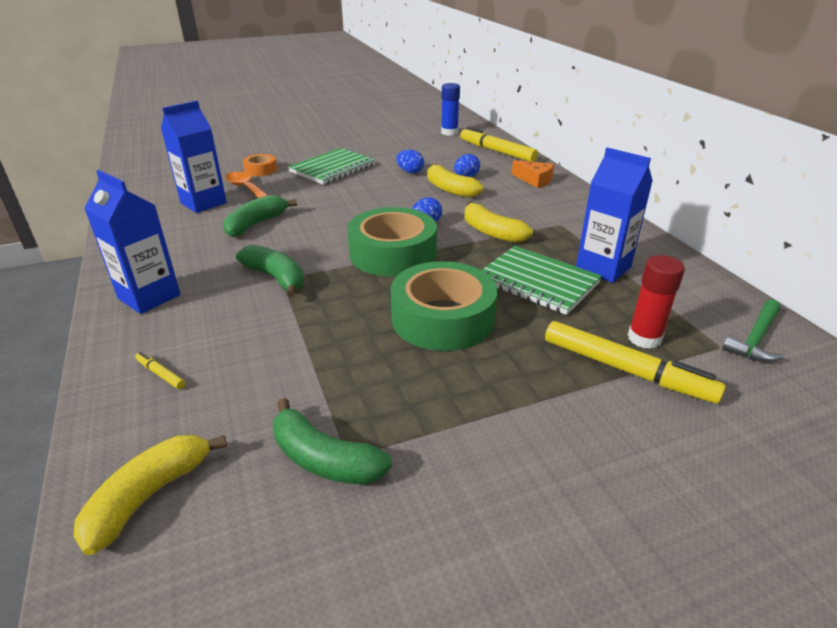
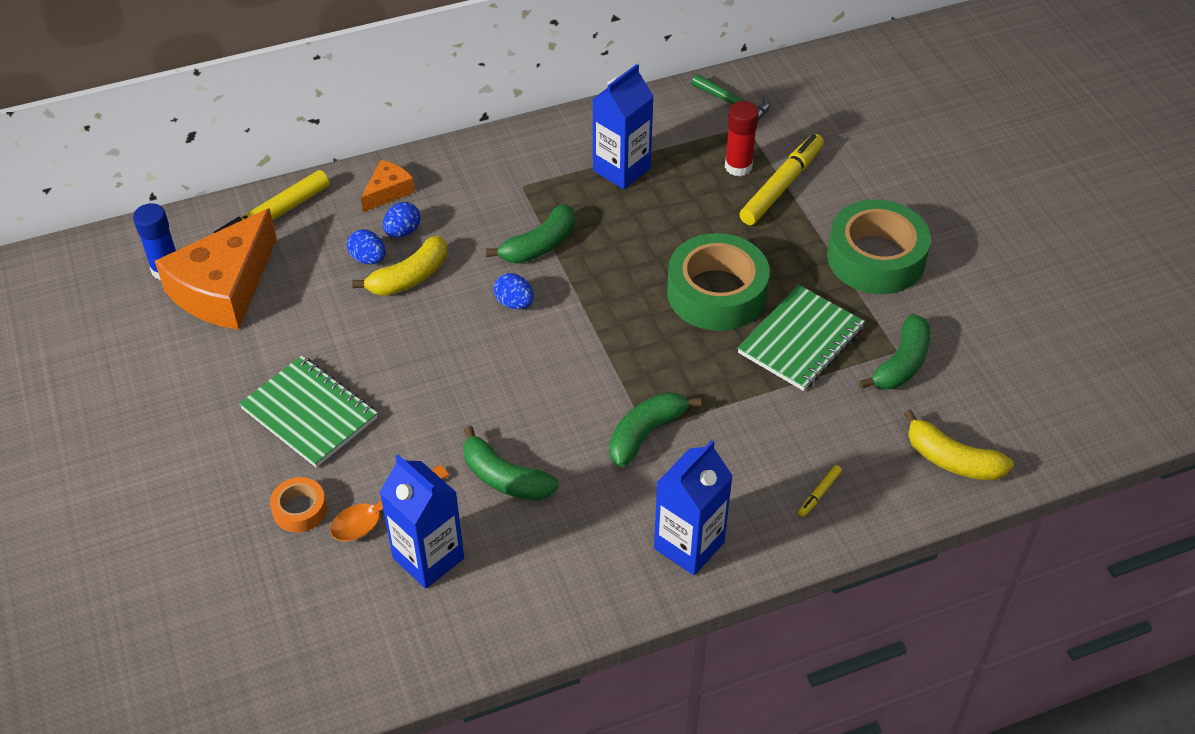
camera: 90 degrees left, 15 degrees up
green tape [347,207,437,276] -> green tape moved to [827,200,931,294]
blue egg [396,149,424,174] -> blue egg moved to [383,202,420,238]
yellow banana [464,201,533,243] -> green banana [486,204,575,263]
green notebook [482,246,602,315] -> green notebook moved to [737,285,865,391]
none -> orange cheese [155,208,277,330]

